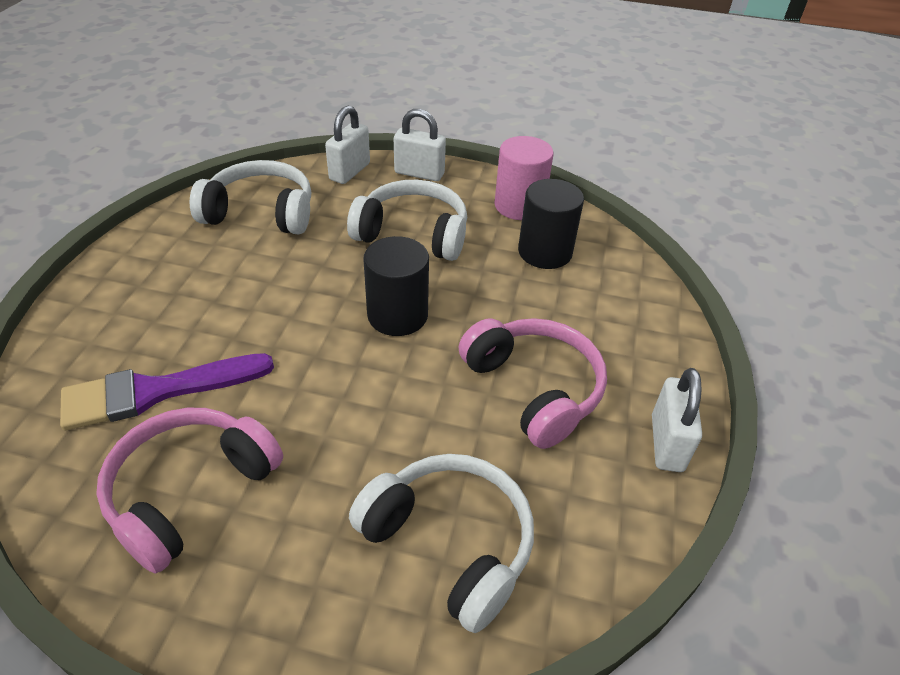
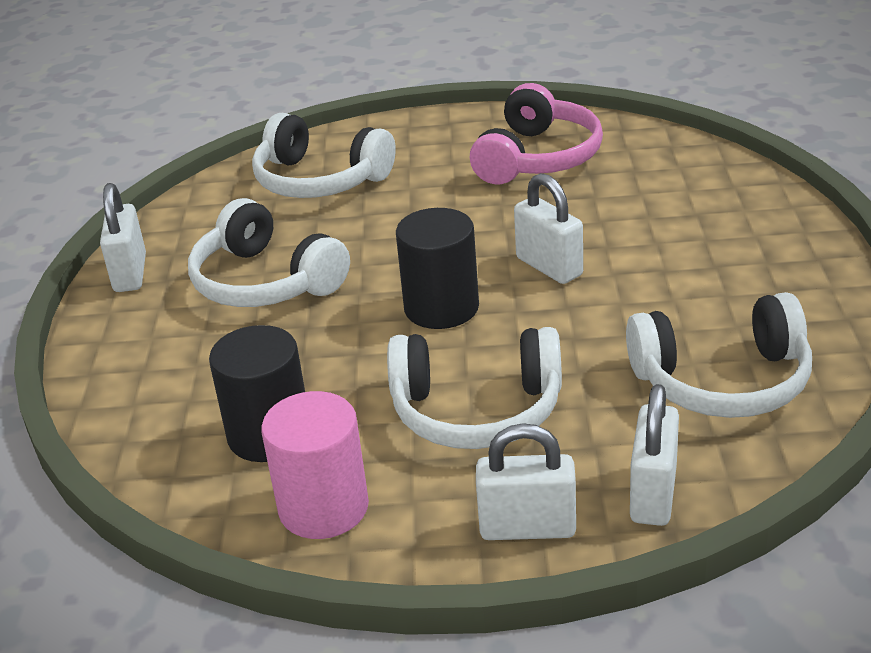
camera: 170 degrees right, 10 degrees down
purple brush [60,353,274,431] -> none
pink headphones [459,318,607,449] -> white headphones [188,198,350,307]
none -> white padlock [514,173,583,284]

